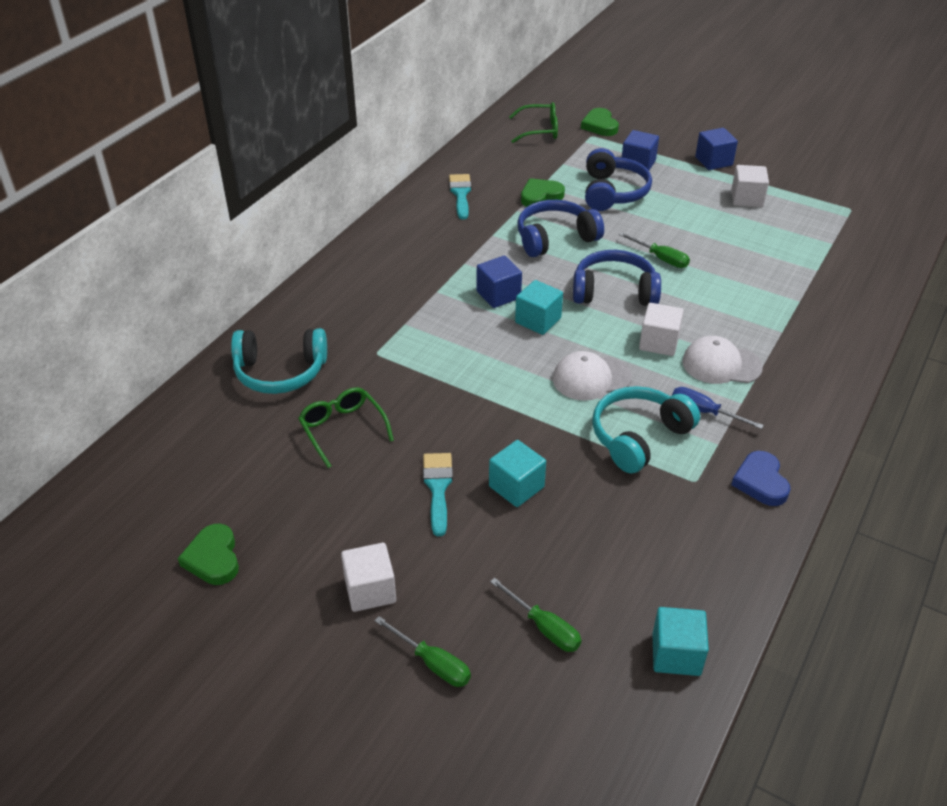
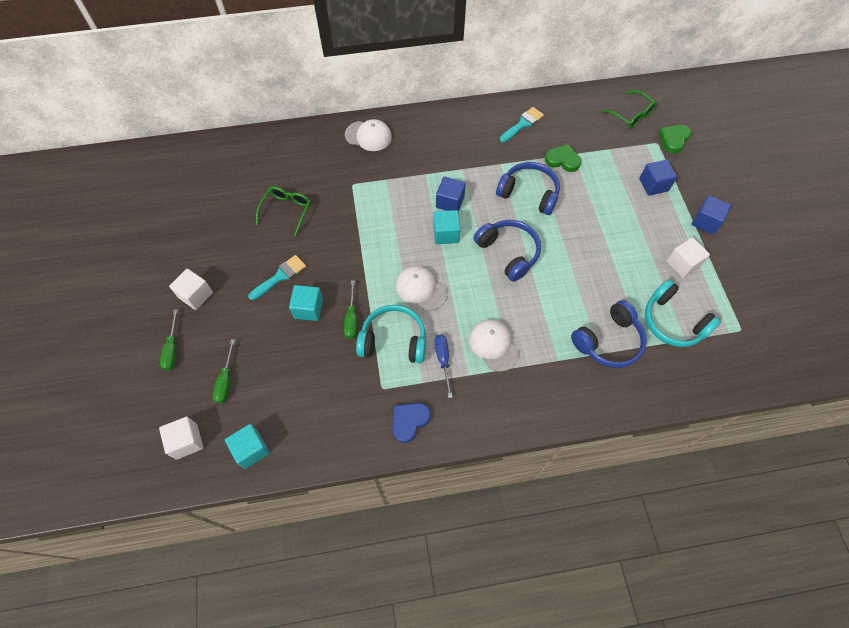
camera: 50 degrees right, 20 degrees up
green heart [178,524,239,585] -> none
turquoise headphones [231,328,327,394] -> turquoise headphones moved to [645,279,721,347]
blue headphones [585,148,652,211] -> blue headphones moved to [571,300,647,368]
green screwdriver [619,232,690,268] -> green screwdriver moved to [344,281,357,339]
white cube [639,303,684,356] -> white cube moved to [159,417,203,460]
none -> white cap [345,119,392,151]

